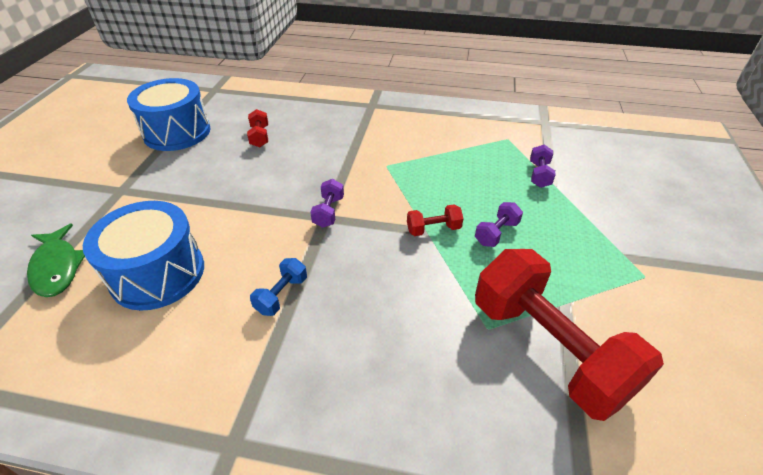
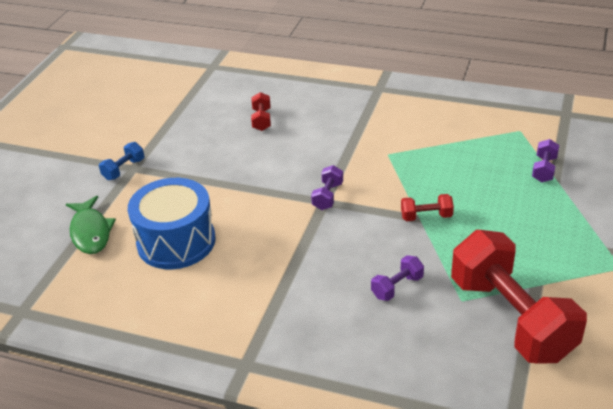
camera: 10 degrees right, 5 degrees down
blue drum [127,78,211,151] -> none
blue dumbbell [250,258,307,316] -> blue dumbbell moved to [99,142,144,180]
purple dumbbell [475,202,523,247] -> purple dumbbell moved to [371,255,424,301]

